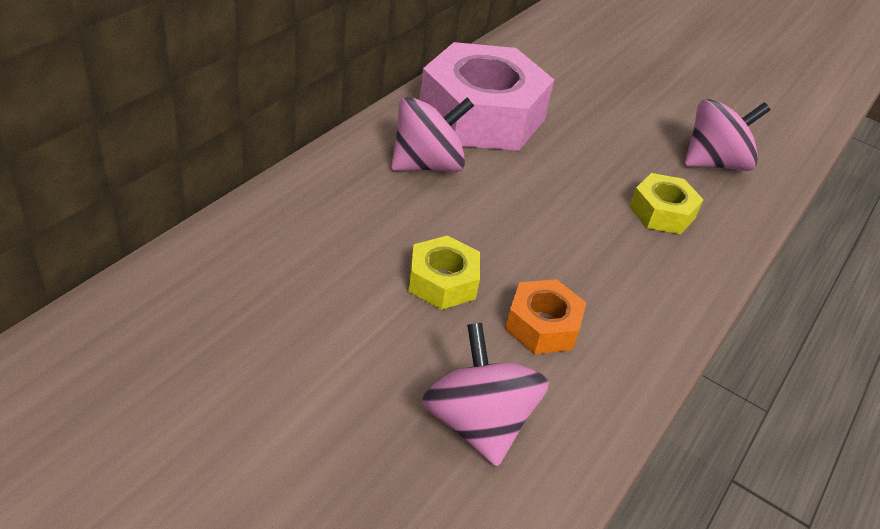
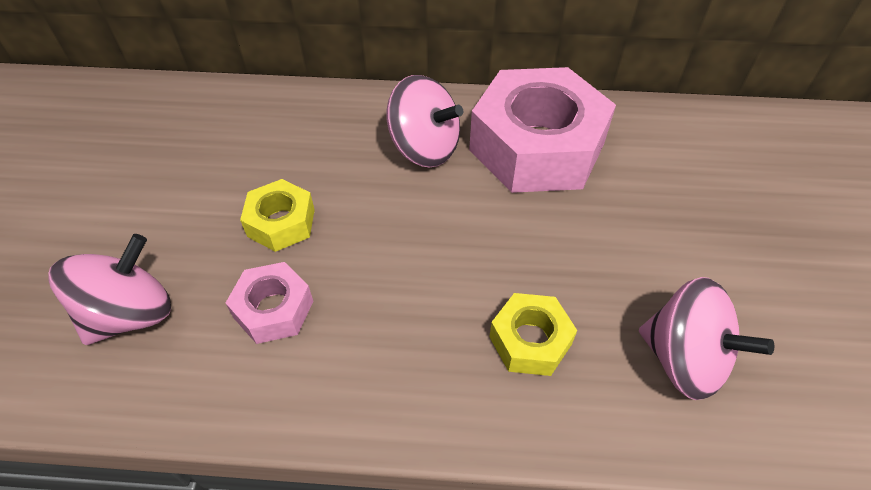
camera: 65 degrees right, 10 degrees up
orange nut [505,279,587,354] -> pink nut [226,262,313,344]

